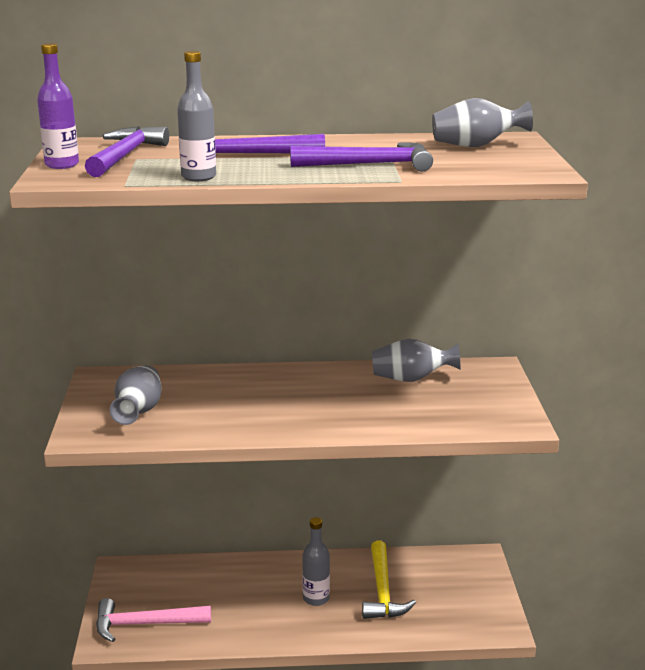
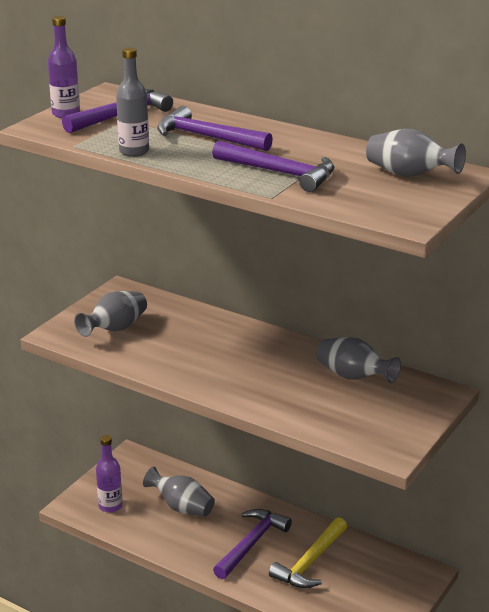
camera: 35 degrees right, 5 degrees up
pink hammer [96,598,211,642] -> purple bottle [96,435,123,513]
grey bottle [302,517,330,606] -> purple hammer [213,509,292,579]
none -> grey vase [143,467,215,517]

